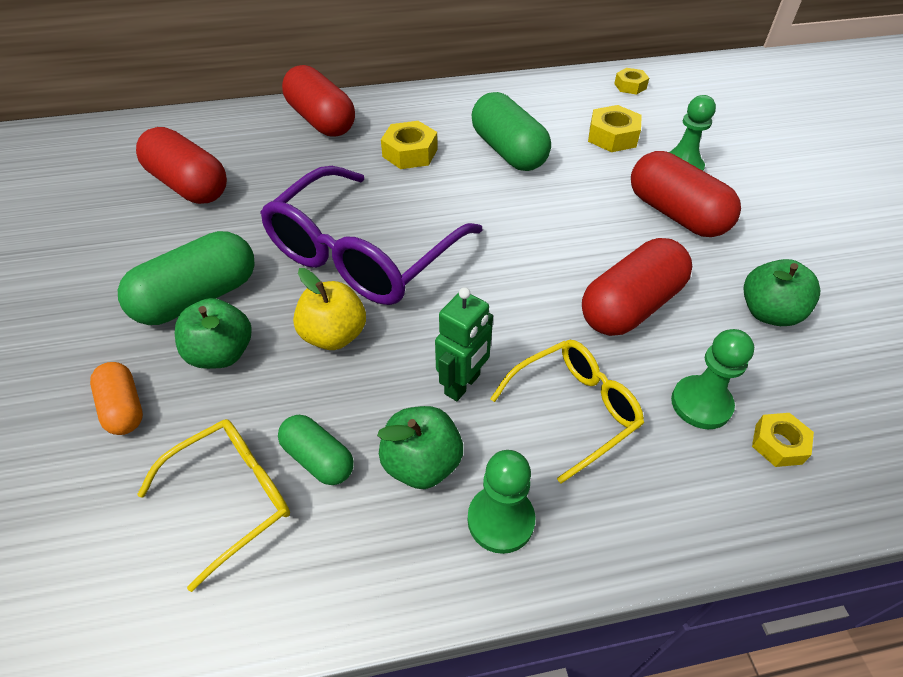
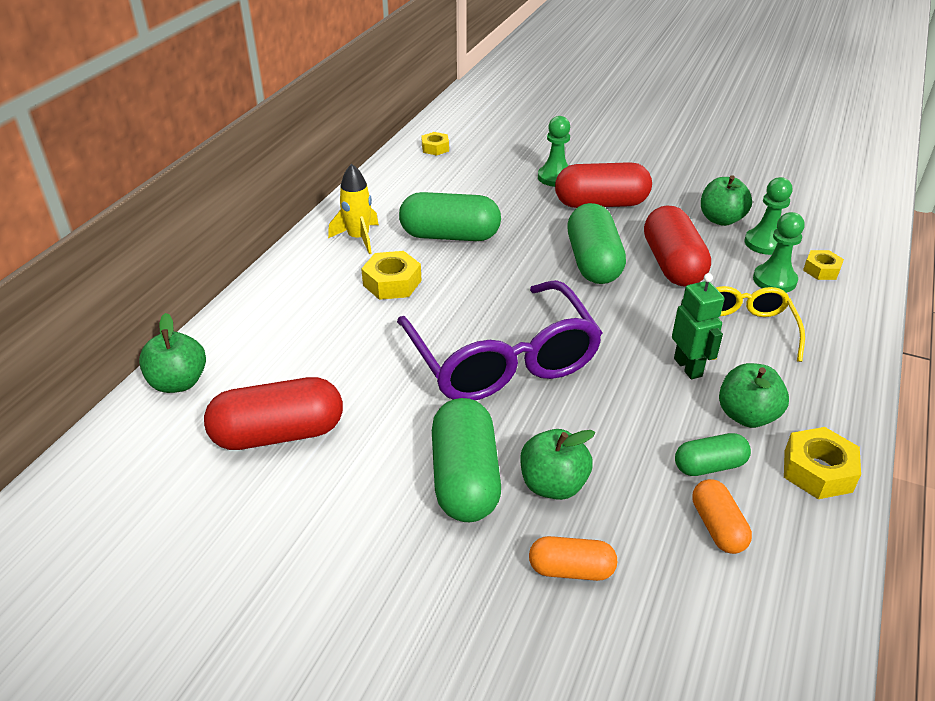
camera: 55 degrees left, 10 degrees down
yellow glasses [137,419,290,592] -> orange capsule [692,479,752,554]
red capsule [282,65,355,137] -> none
yellow apple [293,268,366,350] -> none
green pawn [468,450,535,554] -> green pawn moved to [744,177,792,255]
yellow nut [588,105,642,152] -> yellow nut moved to [784,427,861,499]
none -> green apple [139,313,206,393]
none -> yellow rocket [328,164,379,254]
none -> green capsule [567,203,626,284]

